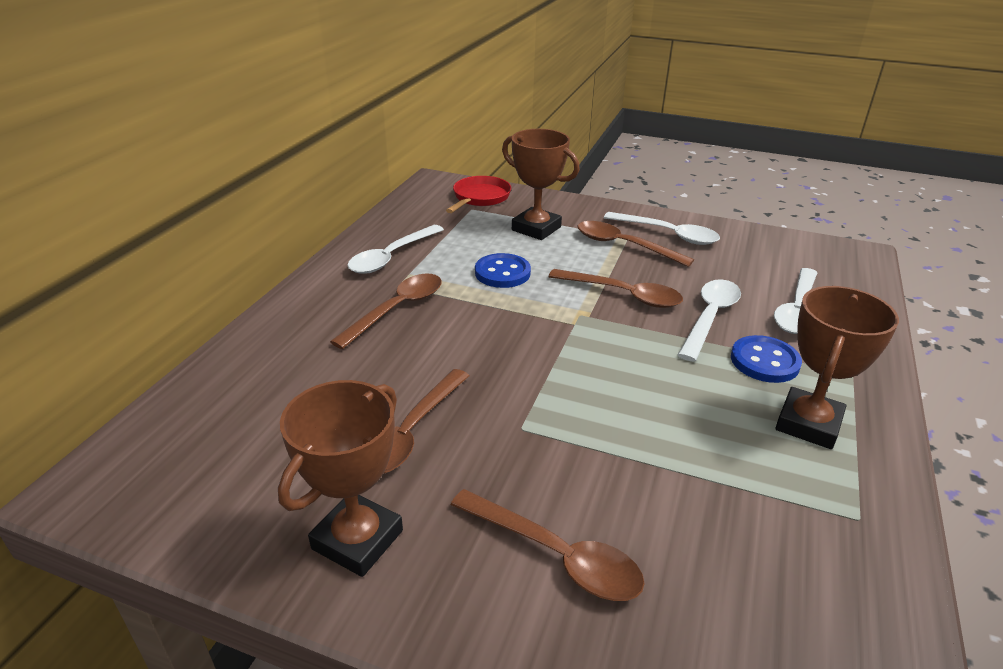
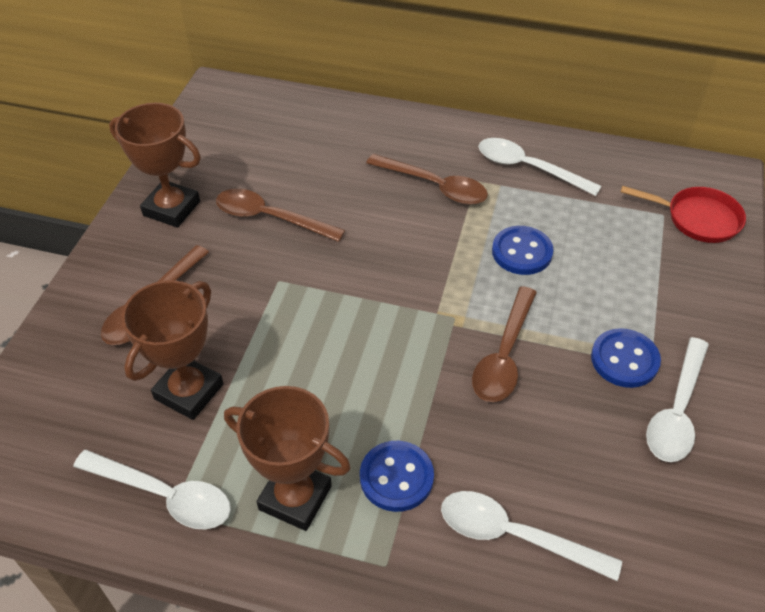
camera: 85 degrees right, 15 degrees up
brown trophy [502,129,580,240] -> brown trophy moved to [121,280,224,420]
brown spoon [578,221,694,267] -> blue button [591,328,661,388]
white spoon [678,279,741,362] -> white spoon moved to [73,450,231,529]

